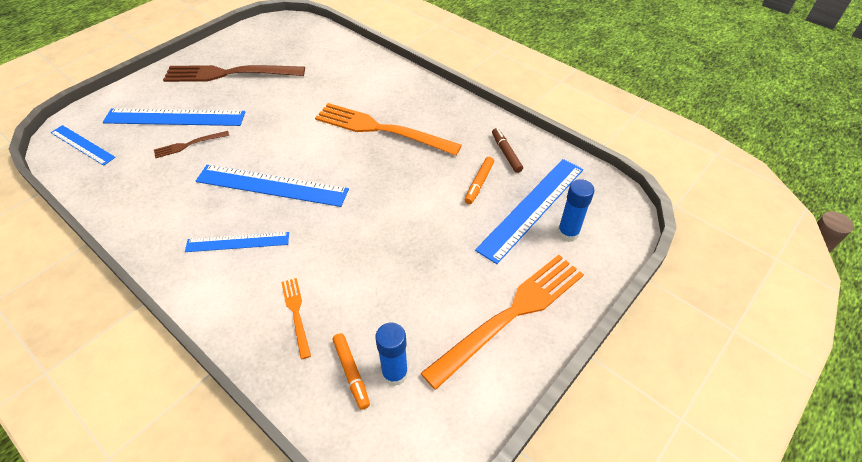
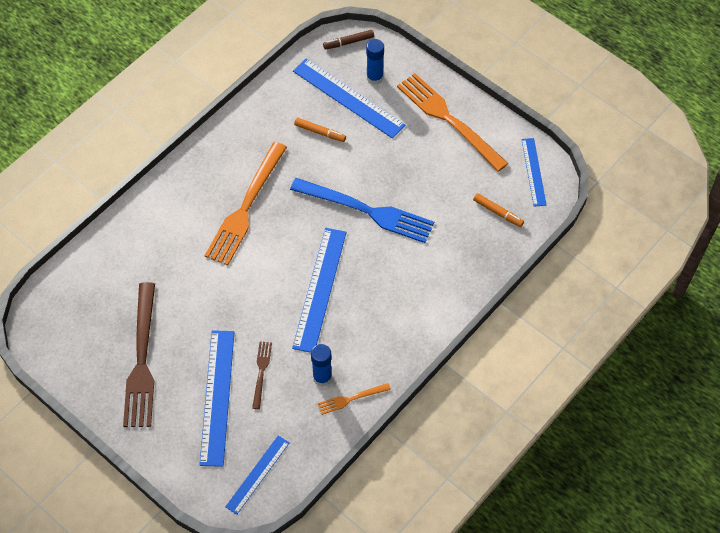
camera: 90 degrees left, 10 degrees up
brown fork [154,131,229,158] -> brown fork turned 150 degrees counterclockwise [252,342,272,409]
blue ruler [185,232,289,252] -> blue ruler moved to [521,138,546,207]
orange fork [281,278,311,359] -> orange fork moved to [317,383,391,415]
orange marker [333,333,370,410] -> orange marker turned 60 degrees clockwise [473,193,524,227]
blue glue stick [375,323,408,386] -> blue glue stick moved to [311,344,332,387]
brown marker [492,128,523,173] -> brown marker moved to [323,30,374,49]
none -> blue fork [290,178,434,243]

